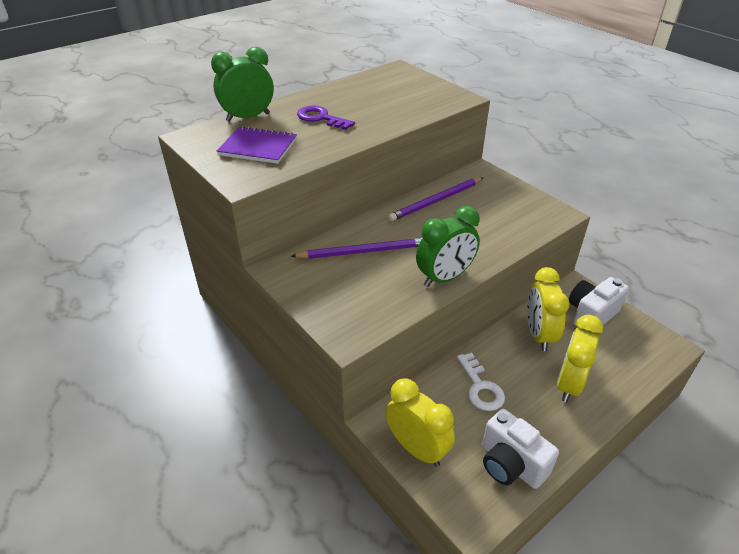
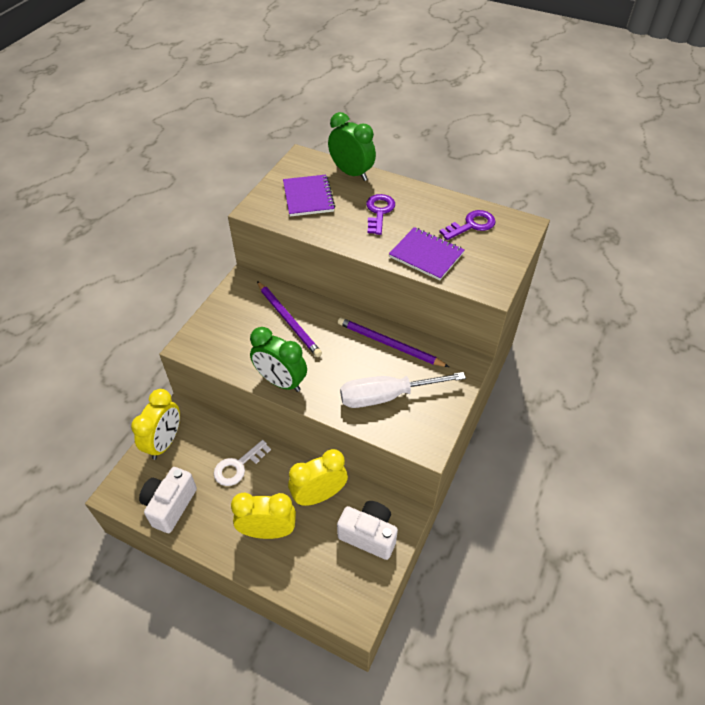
camera: 65 degrees right, 10 degrees up
none -> white screwdriver [340,372,466,408]
none -> purple notebook [389,227,465,281]
none -> purple key [439,210,496,240]

